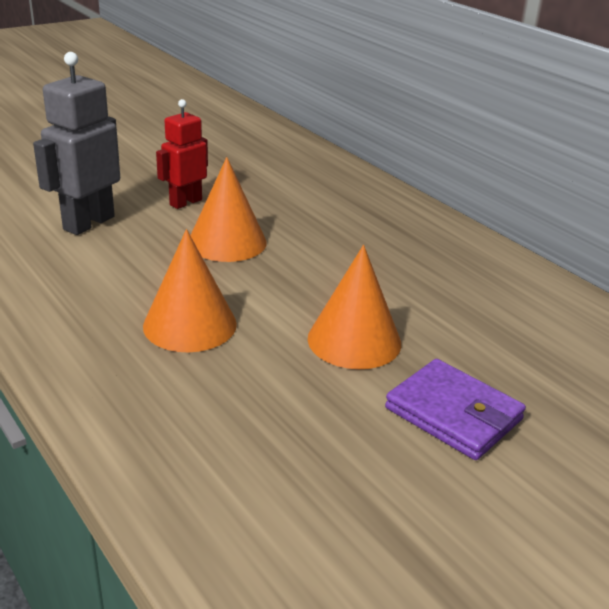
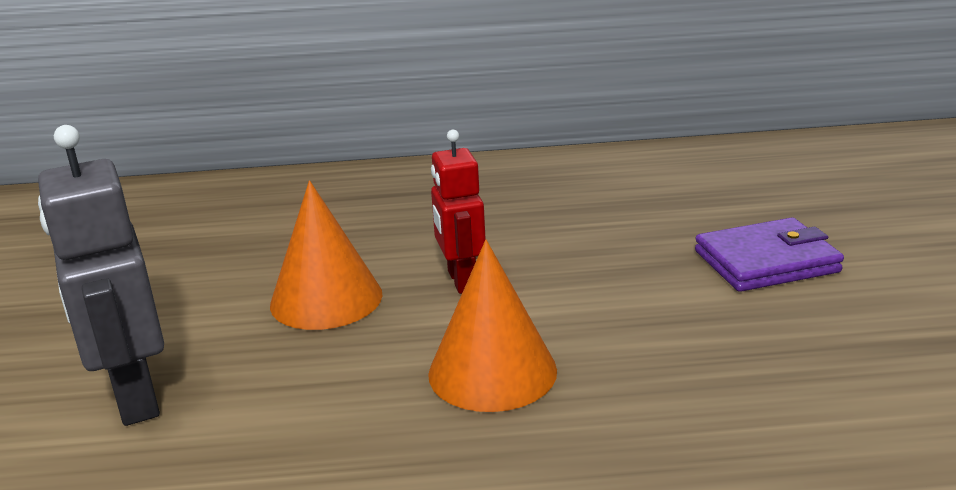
camera: 55 degrees left, 5 degrees down
red robot [156,99,208,209] -> red robot moved to [431,130,486,294]
orange cone [308,245,401,369] -> none

